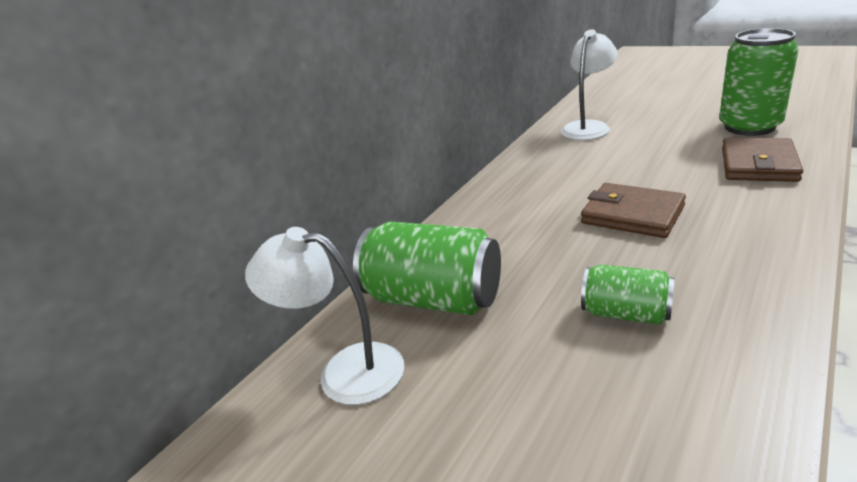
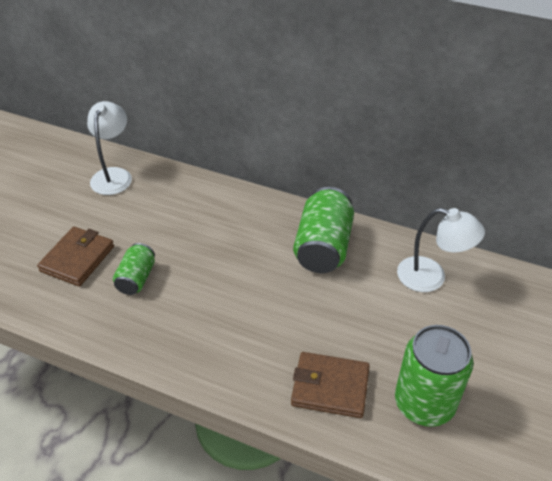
camera: 75 degrees right, 15 degrees up
green can [353,222,501,315] -> green can moved to [293,187,354,273]
brown wallet [581,183,686,238] -> brown wallet moved to [37,227,114,287]

